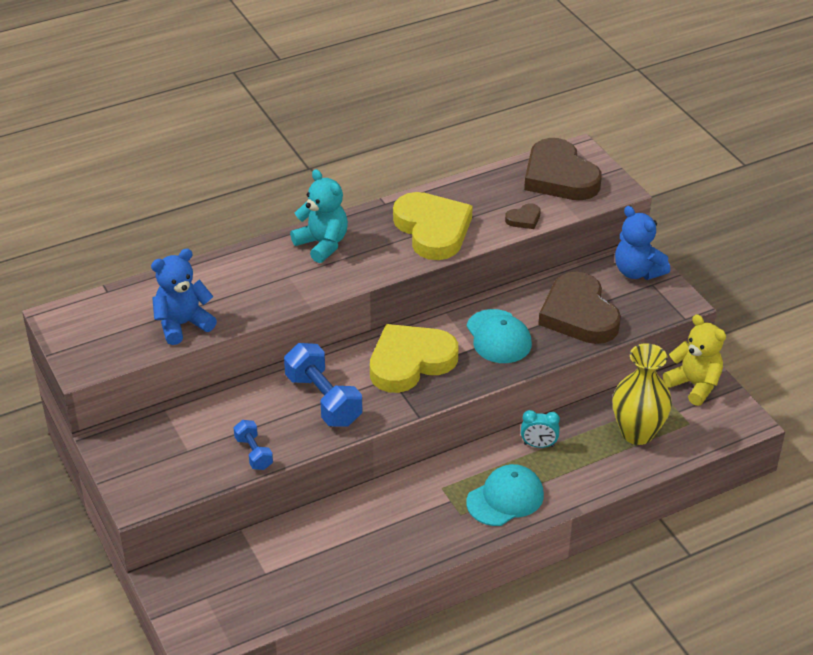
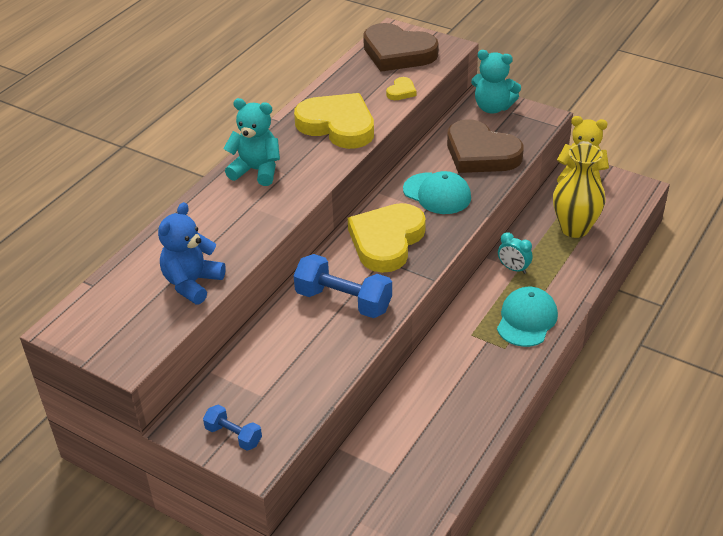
camera: 30 degrees left, 0 degrees up
blue dumbbell [234,420,273,470] -> blue dumbbell moved to [203,405,262,451]
brown heart [505,203,541,229] -> yellow heart [386,77,416,100]
turquoise clock [521,410,560,448] -> turquoise clock turned 60 degrees clockwise [498,232,533,274]
blue teddy bear [615,206,670,280] -> turquoise teddy bear [471,50,521,114]

